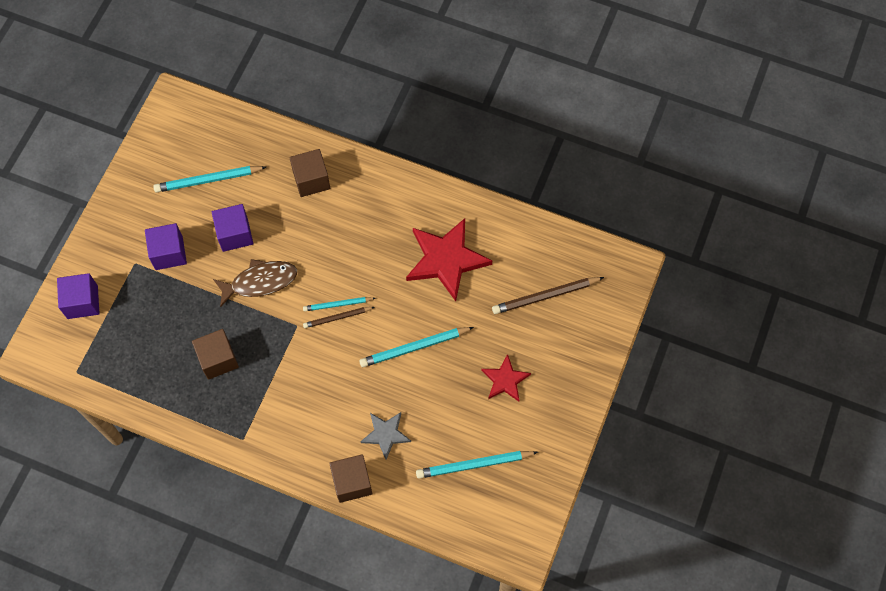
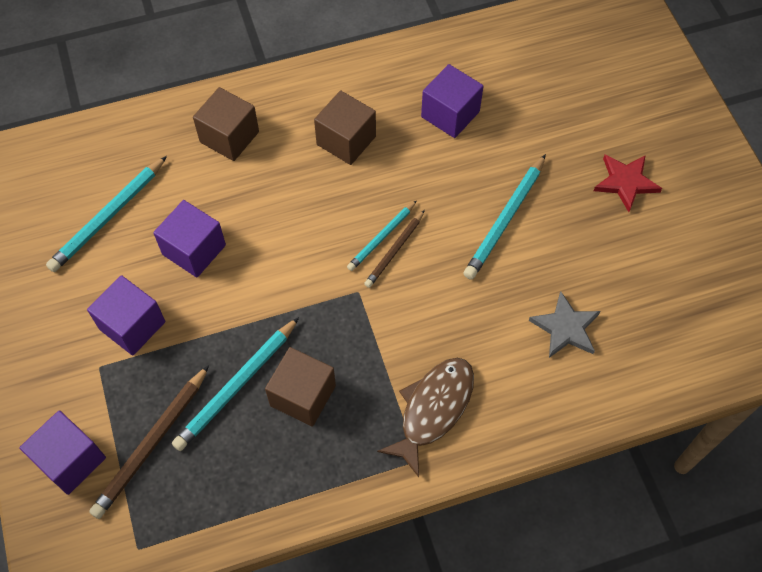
camera: 40 degrees left, 5 degrees down
brown fish [213,259,297,307] -> brown fish moved to [377,358,474,477]
brown cube [329,454,372,503] -> brown cube moved to [314,90,376,165]
red star [406,218,492,301] -> purple cube [421,64,483,138]
turquoise pencil [416,451,538,479] -> turquoise pencil moved to [172,317,299,451]
brown pencil [492,277,604,314] -> brown pencil moved to [89,365,209,519]

